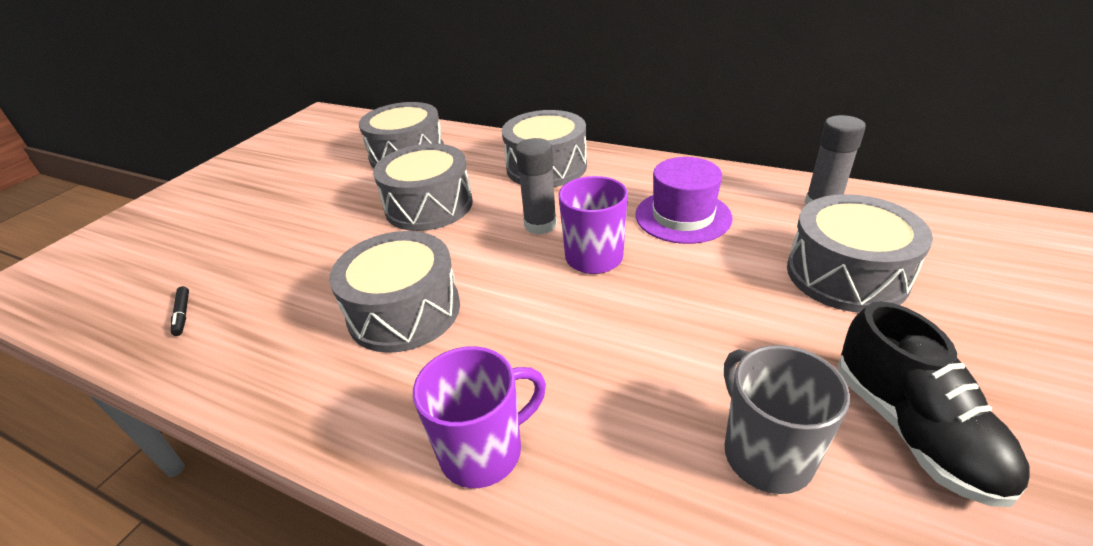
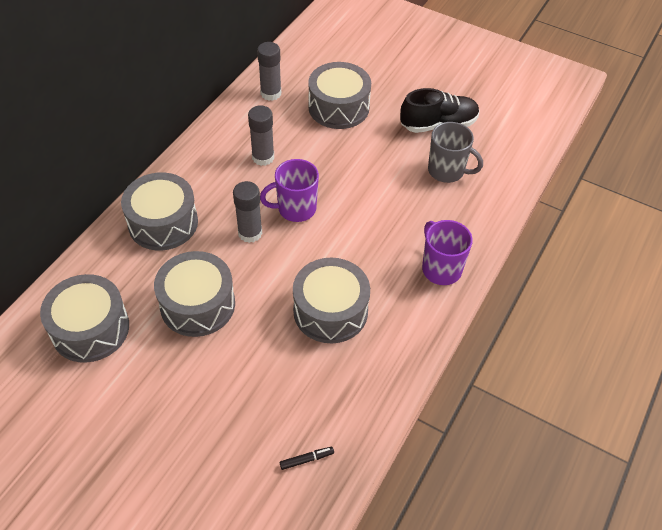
camera: 90 degrees left, 15 degrees up
purple hat [635,157,733,244] -> grey glue stick [248,105,274,166]
grey mug [724,345,850,494] -> grey mug turned 135 degrees counterclockwise [428,122,483,183]

